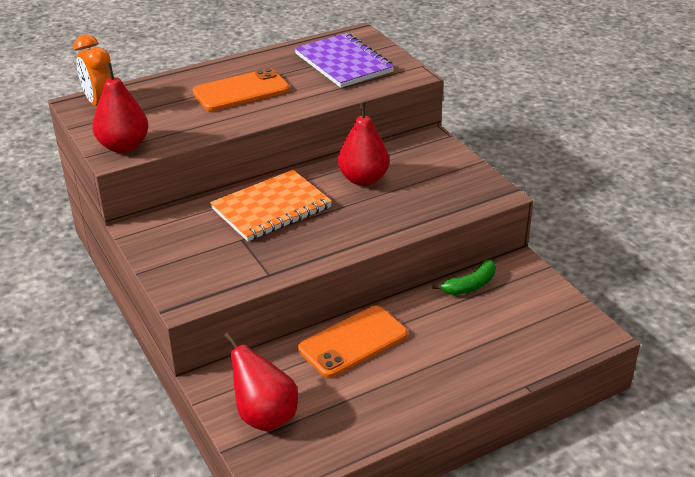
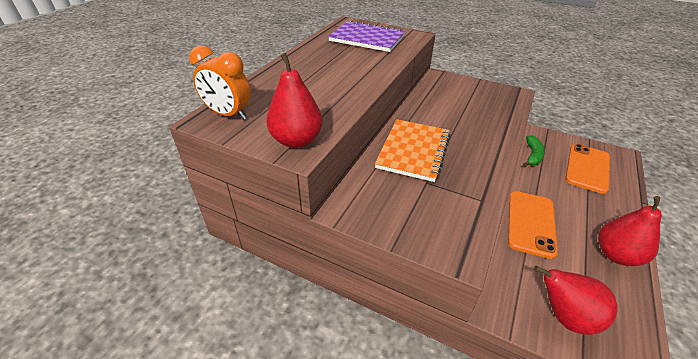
camera: 35 degrees left, 5 degrees up
orange phone [192,68,290,111] -> orange phone moved to [565,144,610,194]
red pear [338,102,390,186] -> red pear moved to [598,196,662,266]

